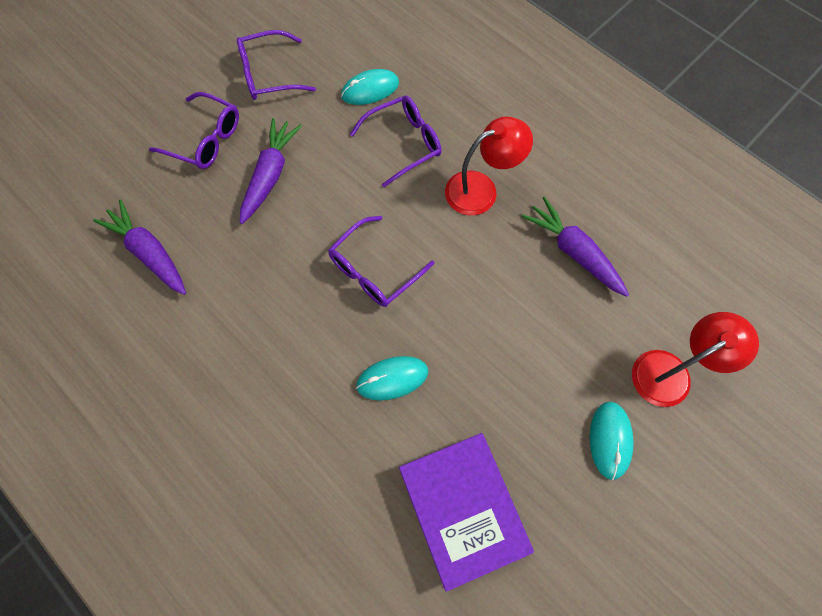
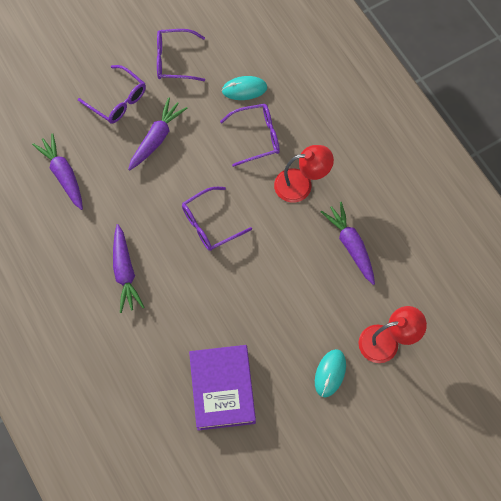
camera: 15 degrees right, 0 degrees up
turquoise mouse [356,356,428,400] -> none
none -> purple carrot [113,224,144,313]

